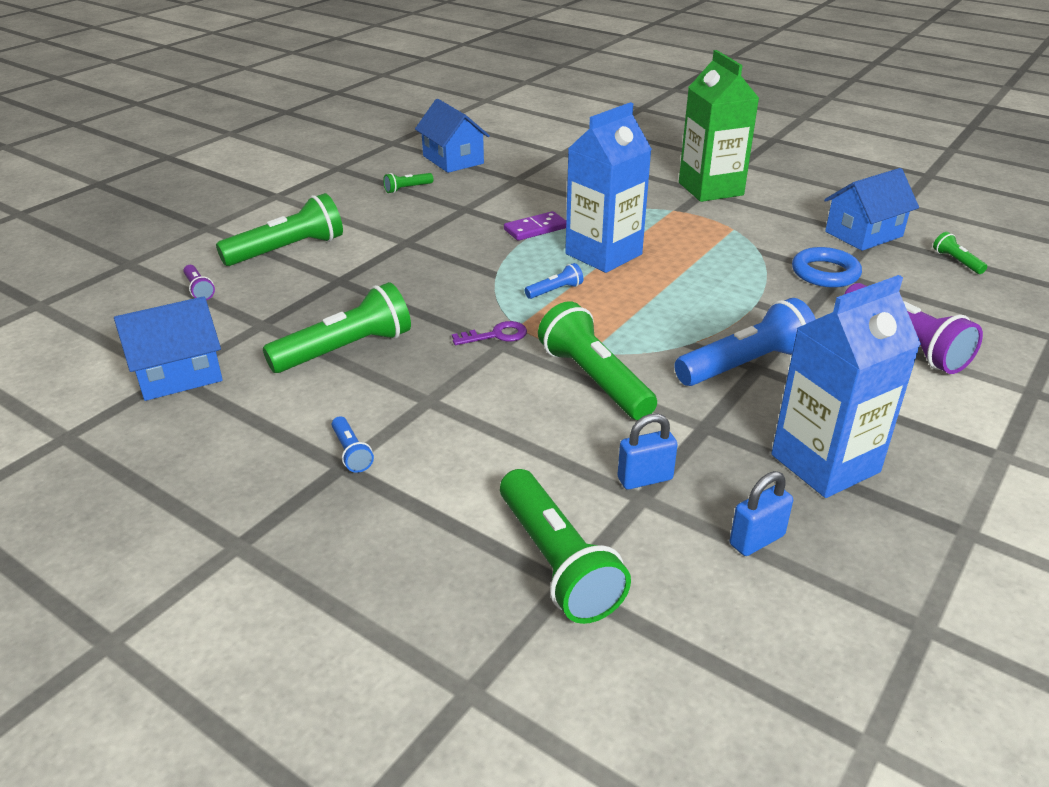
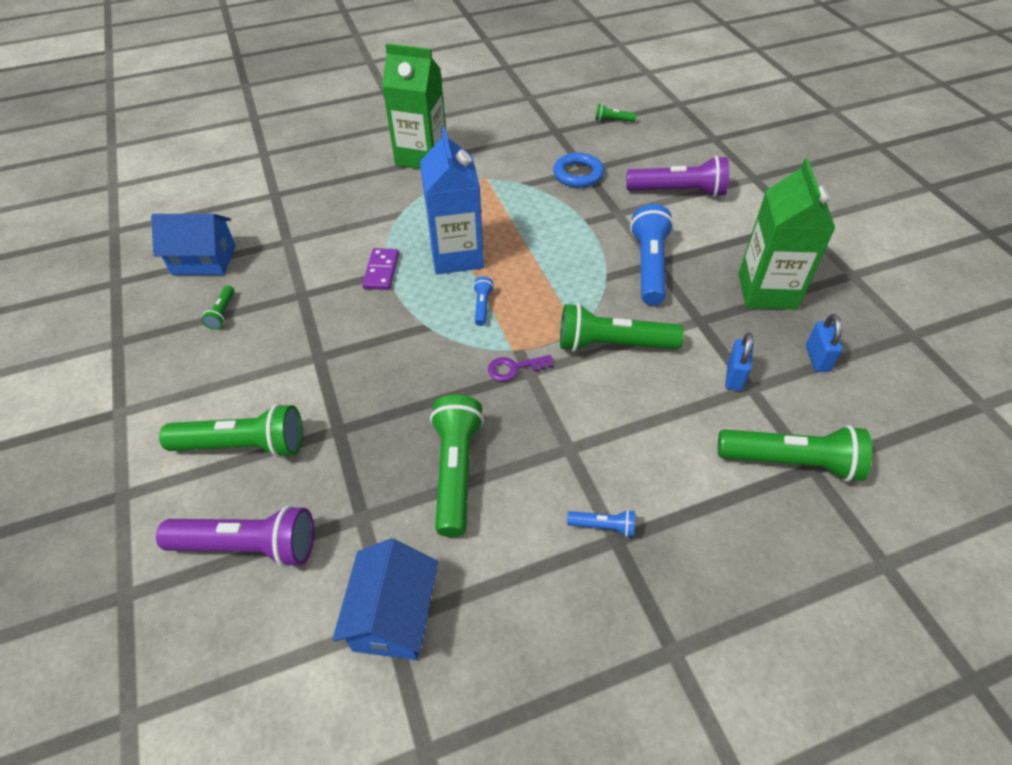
camera: 55 degrees left, 15 degrees up
purple flashlight [183,265,215,300] -> purple flashlight [156,505,314,568], size x2.16
green flashlight [216,193,343,266] -> green flashlight turned 90 degrees clockwise [159,404,303,458]
purple key [452,321,527,345] -> purple key turned 120 degrees counterclockwise [488,355,554,381]
blue carton [771,275,921,498] -> green carton [738,159,835,310]
blue house [824,168,919,251] -> none

